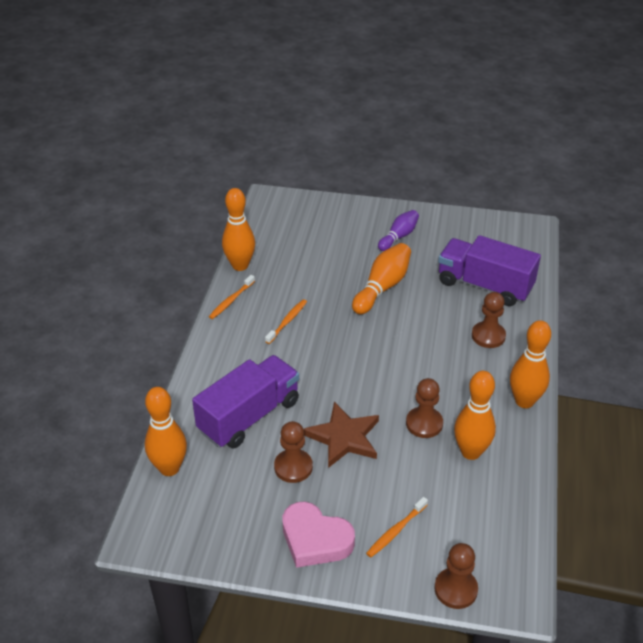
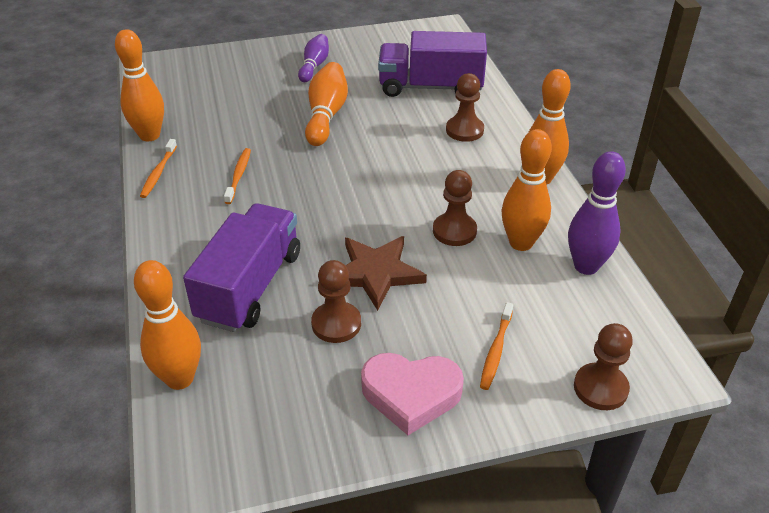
camera: 25 degrees left, 0 degrees up
none -> purple bowling pin [568,151,626,275]

